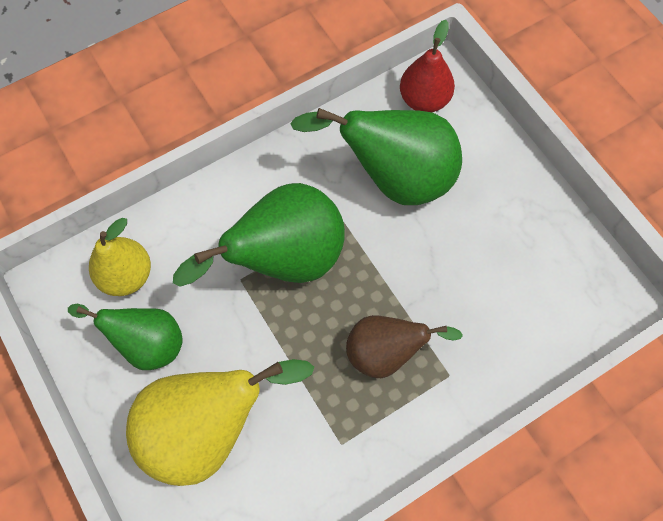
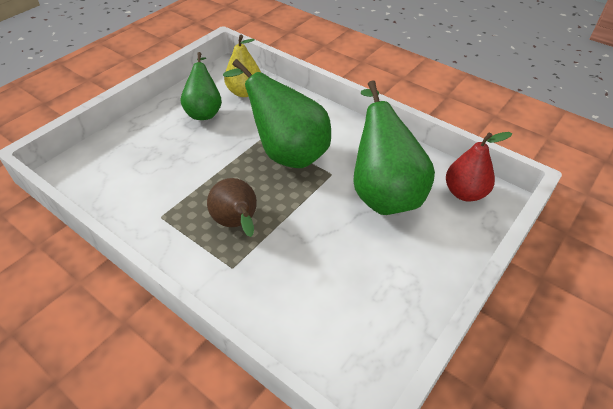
camera: 70 degrees right, 20 degrees down
yellow pear [126,359,314,486] -> none

